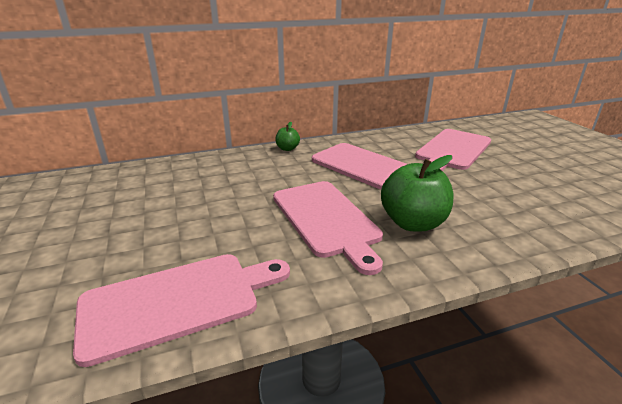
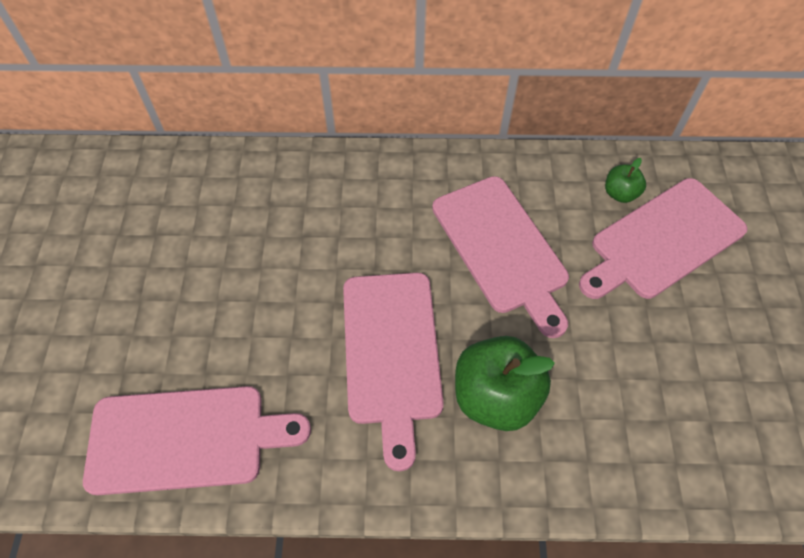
camera: 20 degrees right, 30 degrees up
green apple [275,122,300,151] -> green apple moved to [605,158,646,203]

